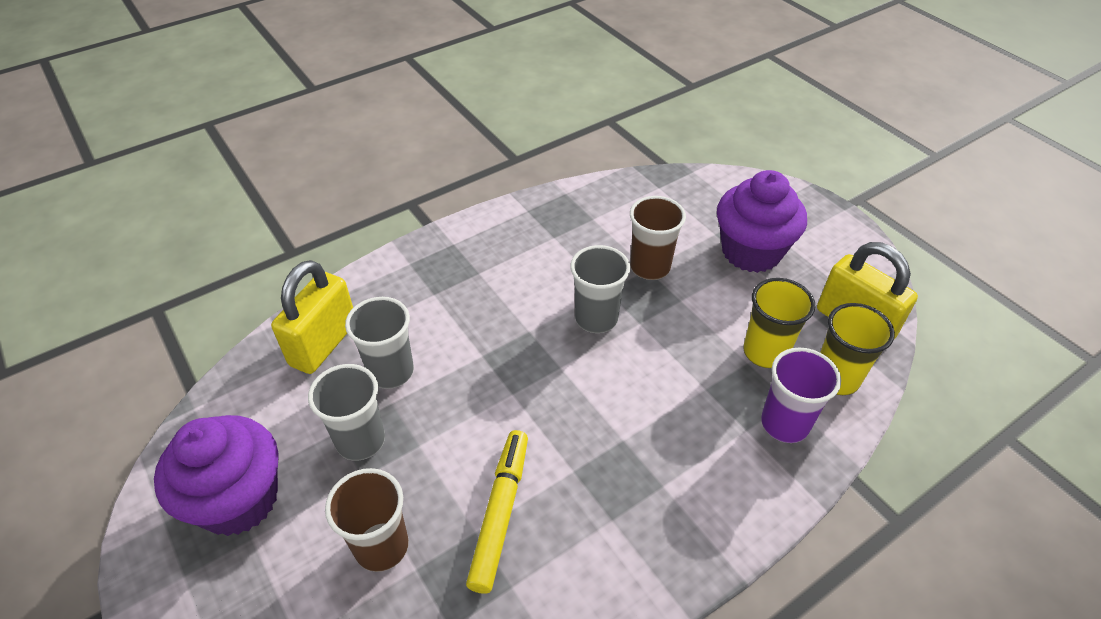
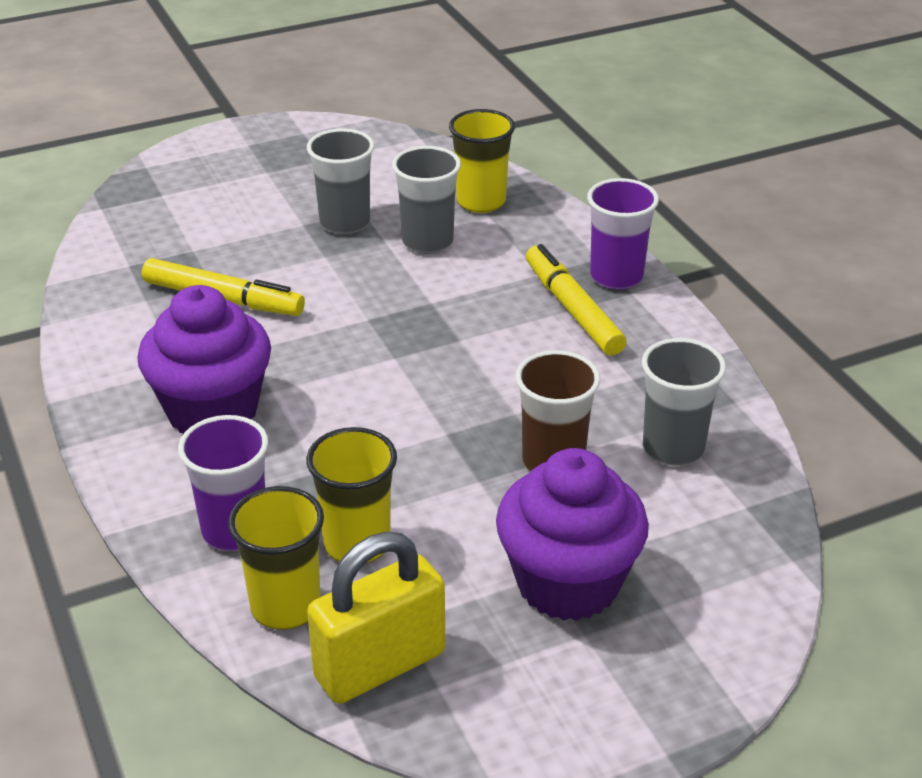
camera: 100 degrees right, 10 degrees down
purple cupcake [154,415,279,536] -> purple cupcake moved to [137,285,271,433]
yellow padlock [271,260,353,374] -> yellow cup [449,109,515,213]
brown cup [325,468,409,572] -> none
grey cup [570,245,630,333] -> grey cup moved to [642,338,726,466]
none -> yellow marker [526,244,626,356]
none -> purple cup [587,178,659,290]

